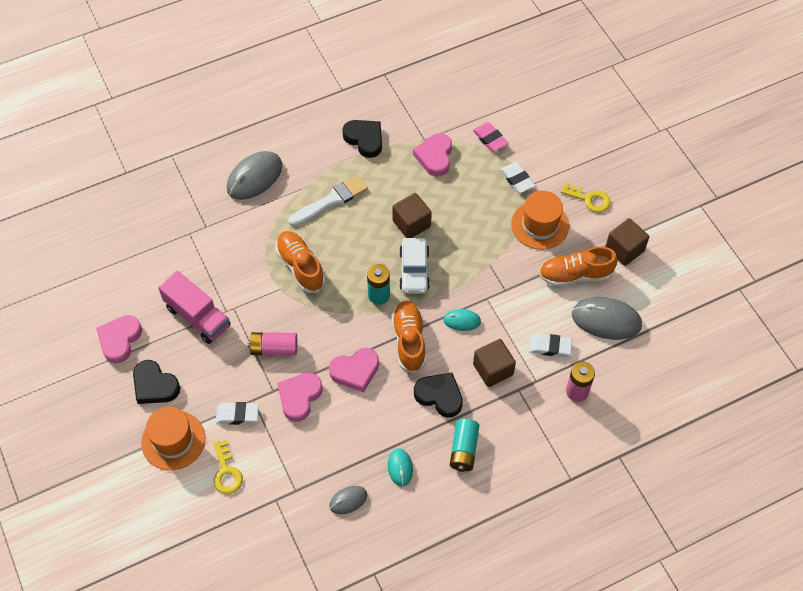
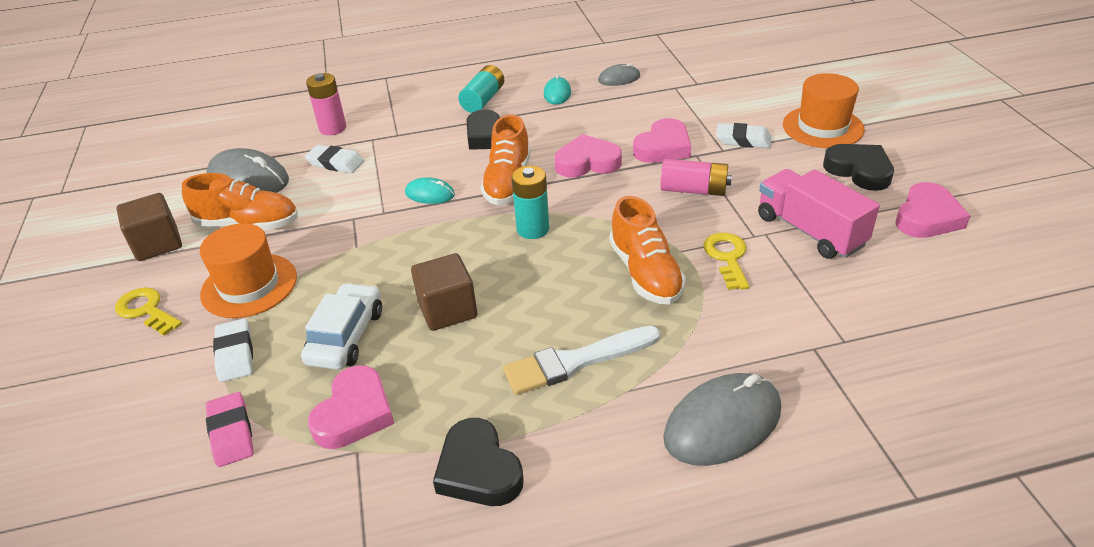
camera: 165 degrees left, 20 degrees down
yellow key [213,440,243,494] -> yellow key moved to [703,233,749,290]
white car [399,238,430,294] -> white car moved to [301,283,382,370]
brown cube [473,339,516,387] -> none

